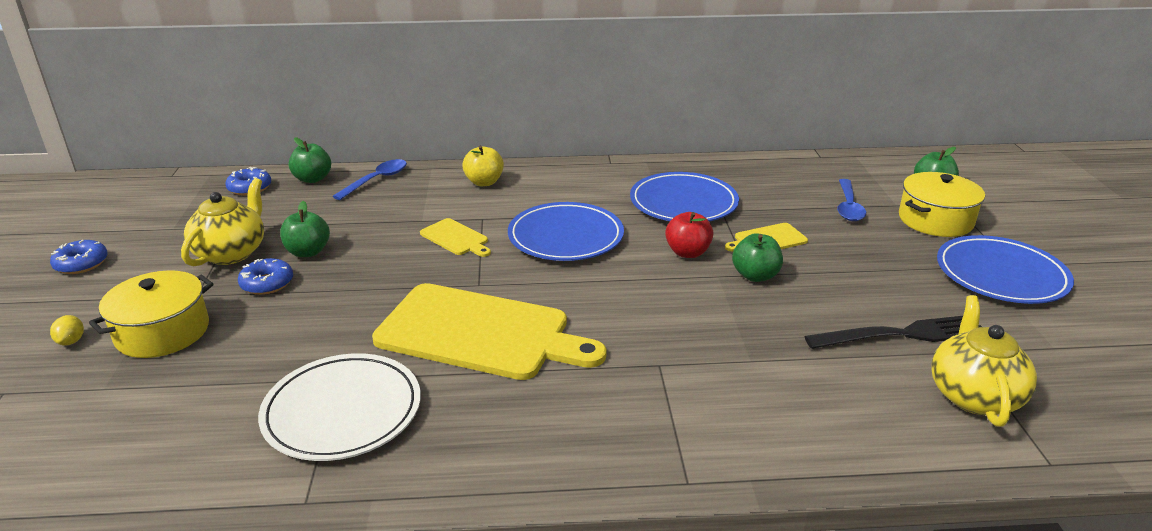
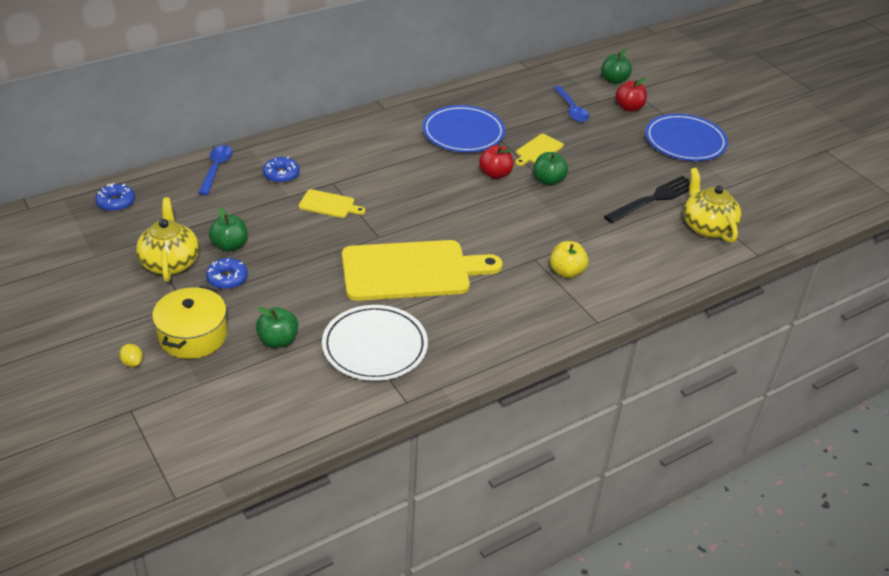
camera: 30 degrees left, 10 degrees up
blue donut [50,240,108,274] -> blue donut moved to [263,157,300,183]
green apple [289,137,331,183] -> green apple moved to [256,307,298,348]
yellow apple [462,146,504,186] -> yellow apple moved to [550,241,588,278]
blue plate [508,202,624,261] -> none
yellow pot [899,172,985,237] -> red apple [616,78,647,112]

